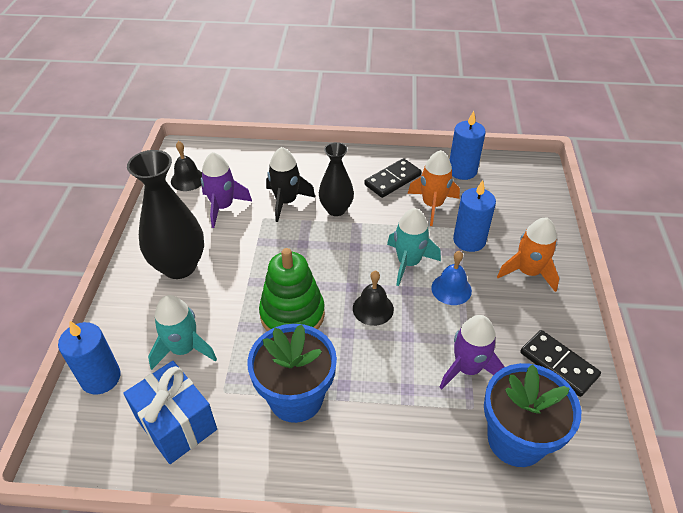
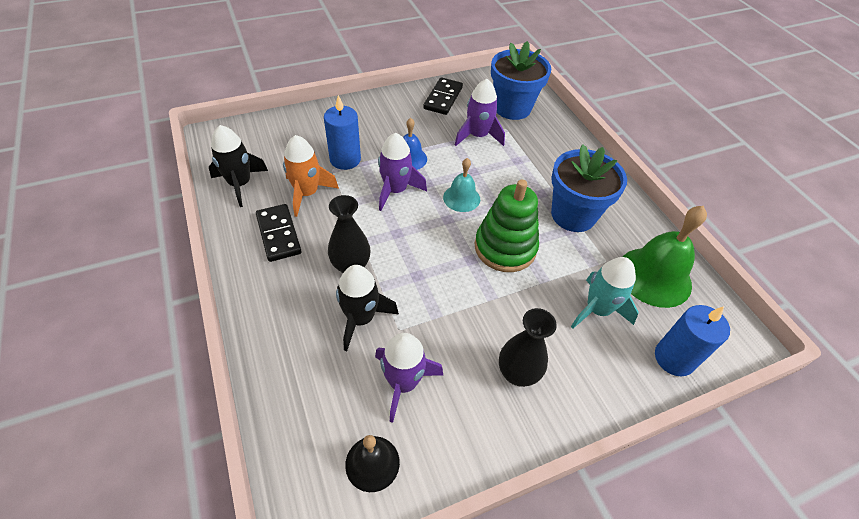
camera: 120 degrees left, 5 degrees up
blue gift [123,361,217,464] -> green bell [623,206,707,308]
black vase [127,150,204,279] -> black vase [499,308,557,387], size x0.62
black bell [353,271,394,326] -> turquoise bell [443,158,480,212]
black domino [364,158,422,198] -> black domino turned 45 degrees clockwise [256,204,302,262]
turquoise rocket [387,208,441,286] -> purple rocket [378,133,427,211]
blue candle [450,111,486,180] -> black rocket [209,125,268,207]
orange rocket [497,218,559,292] -> none

